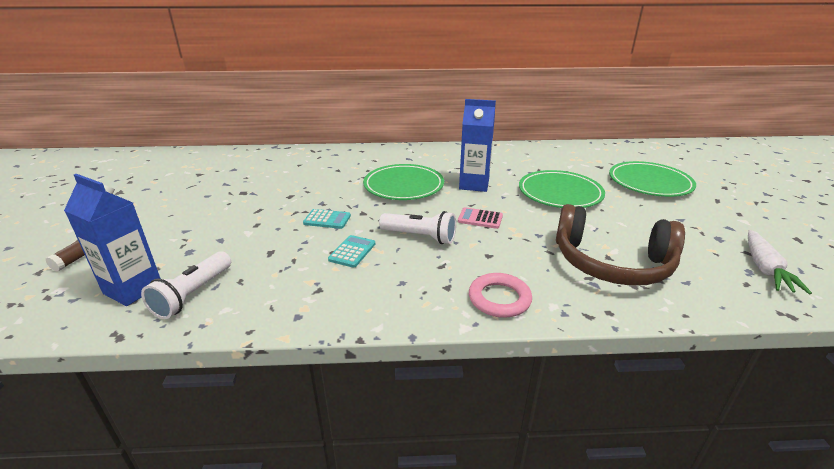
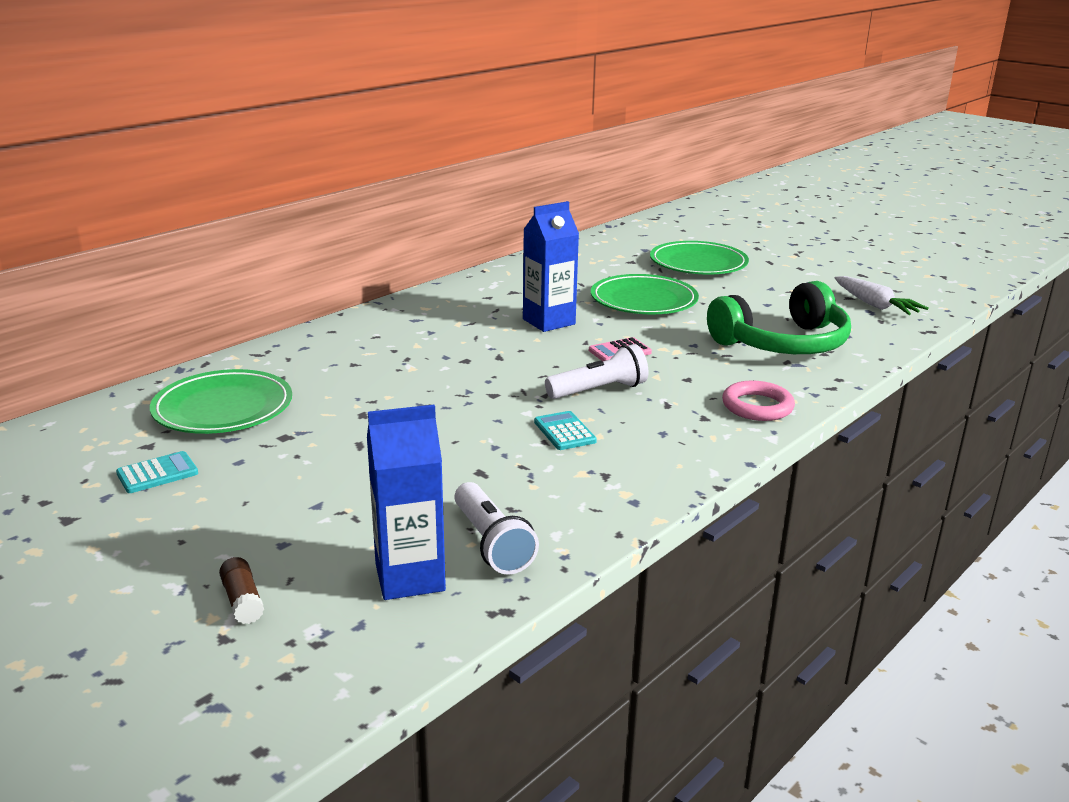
camera: 45 degrees left, 5 degrees down
turquoise calculator [303,209,351,229] -> turquoise calculator moved to [116,451,198,493]
green plate [363,164,444,200] -> green plate moved to [150,369,292,434]
brown headphones [556,204,685,286] -> green headphones [707,281,851,354]

